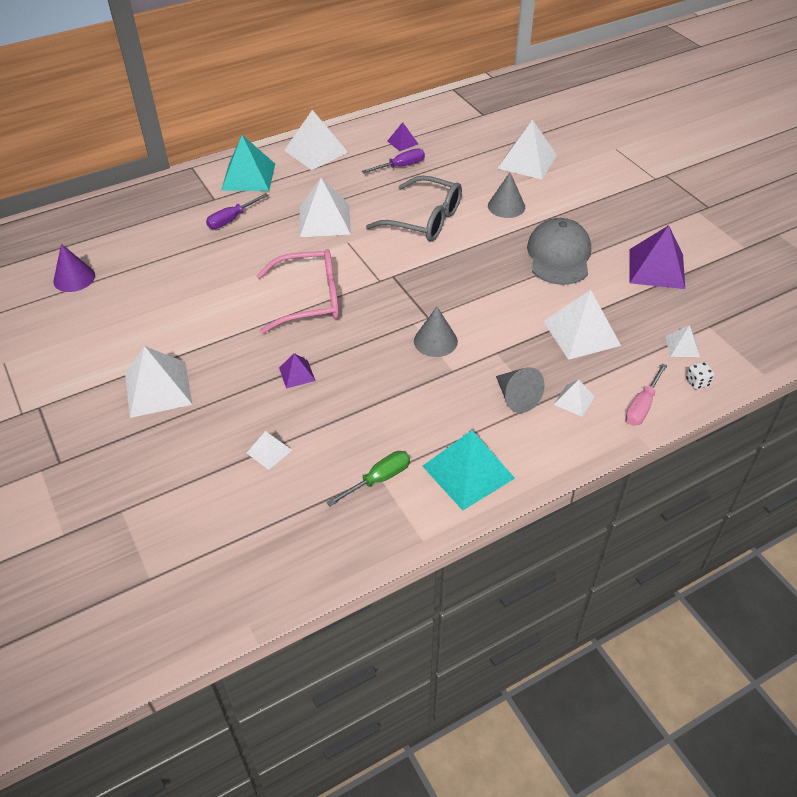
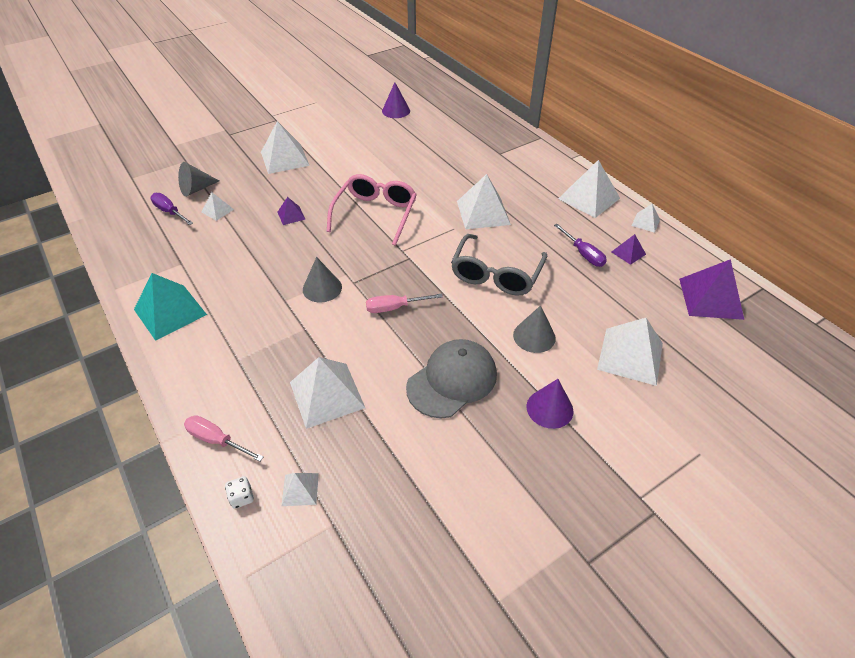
camera: 85 degrees right, 0 degrees up
purple screwdriver [206,193,268,229] -> purple screwdriver moved to [150,193,193,225]
turquoise pyramid [221,135,275,191] -> none
pink glasses [256,249,339,334] -> pink glasses turned 150 degrees counterclockwise [327,174,417,246]
green screwdriver [326,451,410,506] -> none
grey cone [496,367,545,413] -> grey cone moved to [178,162,219,197]
grey cap [527,218,591,285] -> grey cap turned 45 degrees counterclockwise [406,339,497,418]
white pyramid [554,380,595,417] -> white pyramid moved to [631,204,660,233]
purple pyramid [629,225,685,289] -> purple pyramid moved to [679,259,744,320]
none -> pink screwdriver [366,294,443,313]
none -> purple cone [526,379,573,429]

